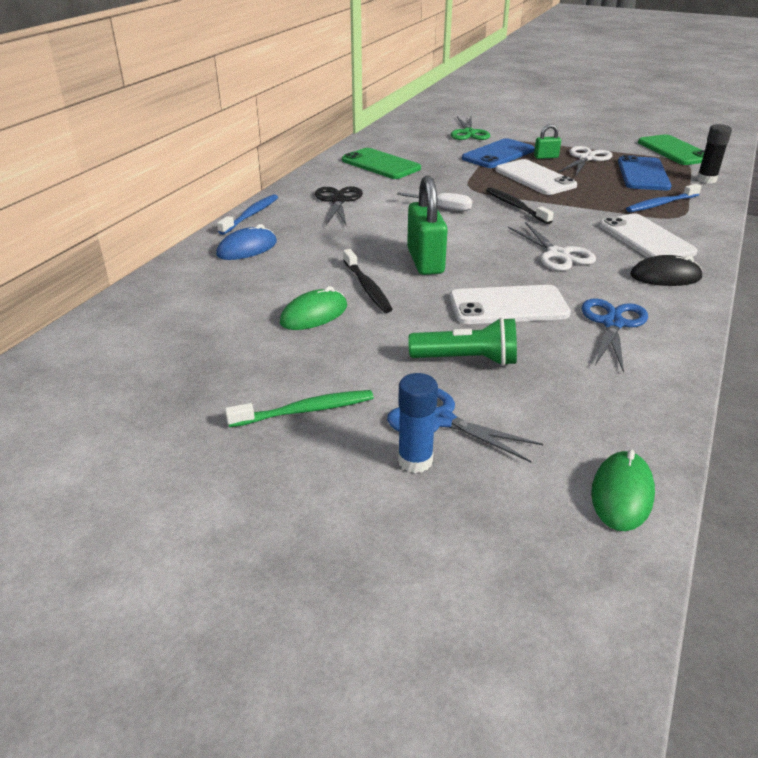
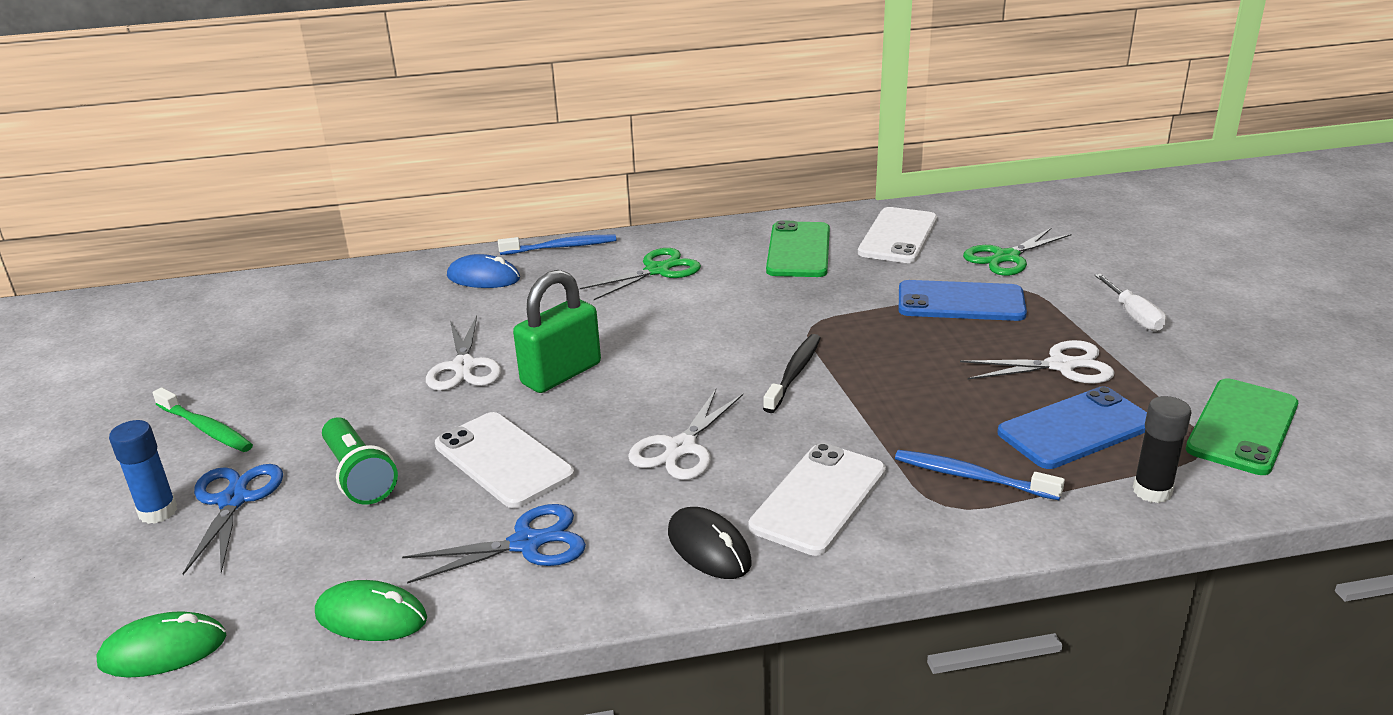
camera: 55 degrees right, 5 degrees down
green mouse [280,286,347,330] -> green mouse moved to [315,580,427,641]
black scissors [315,187,363,225] -> green scissors [580,248,701,300]
black toothbrush [343,249,393,313] -> white scissors [426,316,501,391]
white screwdriver [397,192,472,211] -> white screwdriver moved to [1094,274,1167,331]
white phone [496,159,577,195] -> white phone moved to [858,207,937,263]
green padlock [534,124,561,159] -> none

